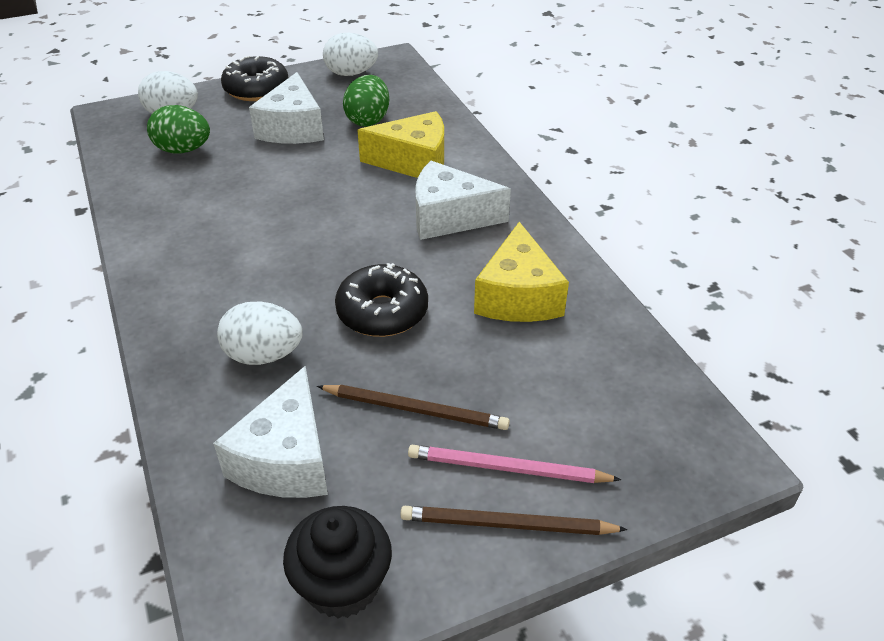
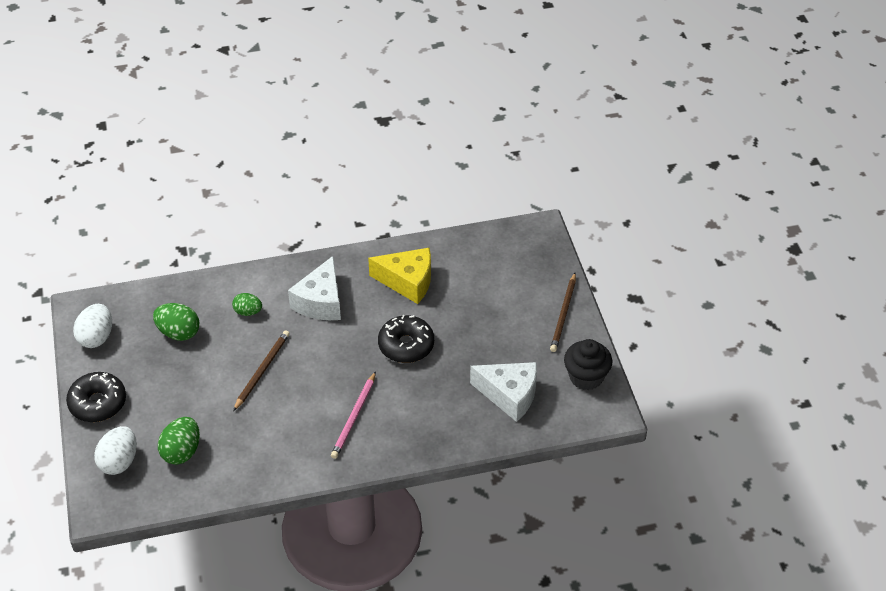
camera: 80 degrees left, 5 degrees up
white egg [217,302,303,365] -> none
white cheese [249,72,324,144] -> none
brown pencil [317,385,510,430] -> brown pencil moved to [233,330,290,411]
yellow cheese [357,111,444,178] -> green egg [232,293,262,316]
pink pencil [408,445,621,483] -> pink pencil moved to [331,371,376,459]

